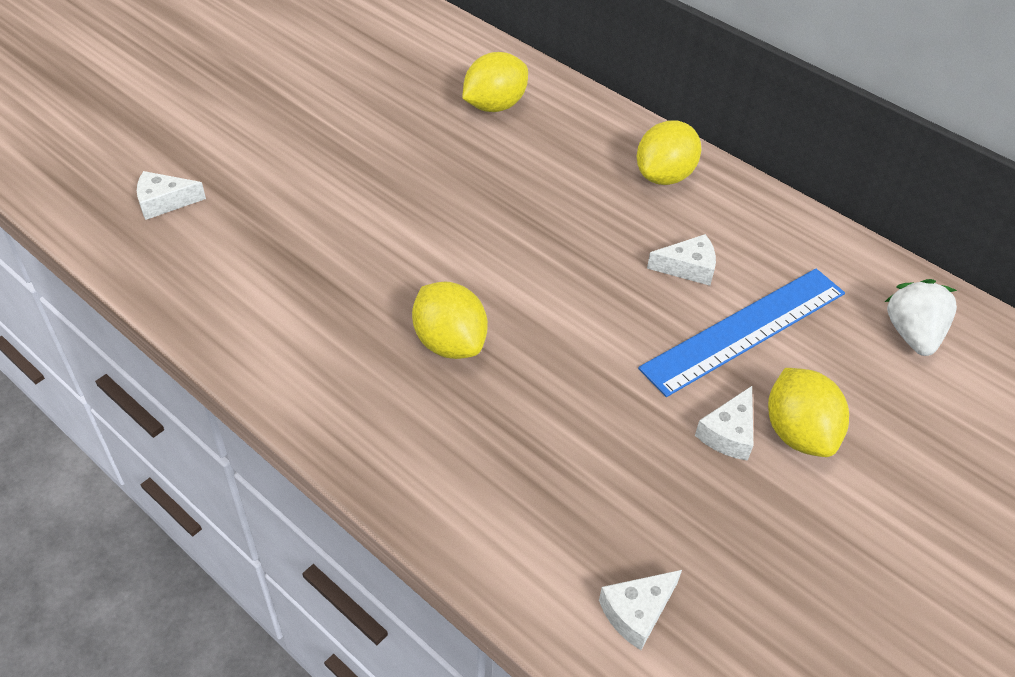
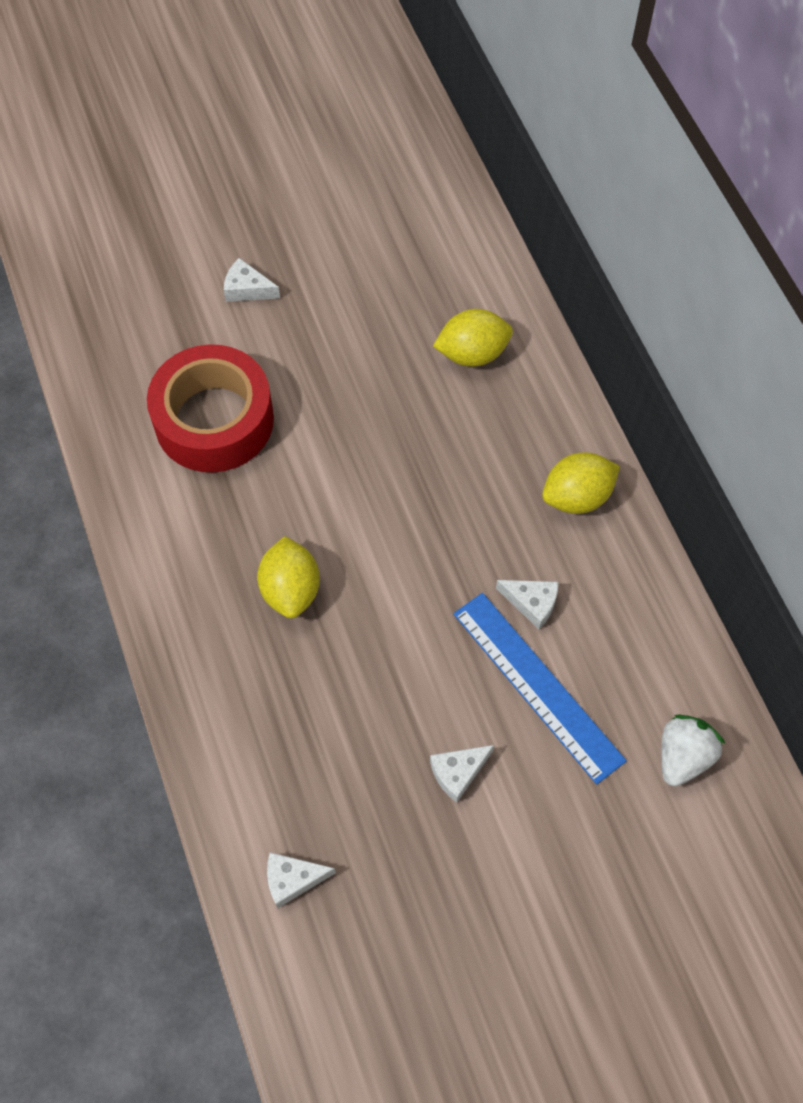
camera: 30 degrees right, 15 degrees up
white cheese [137,171,206,220] -> white cheese moved to [224,258,280,302]
blue ruler [638,268,845,397] -> blue ruler turned 60 degrees clockwise [453,593,627,784]
yellow lemon [768,368,849,457] -> none
none -> red tape [147,344,274,473]

